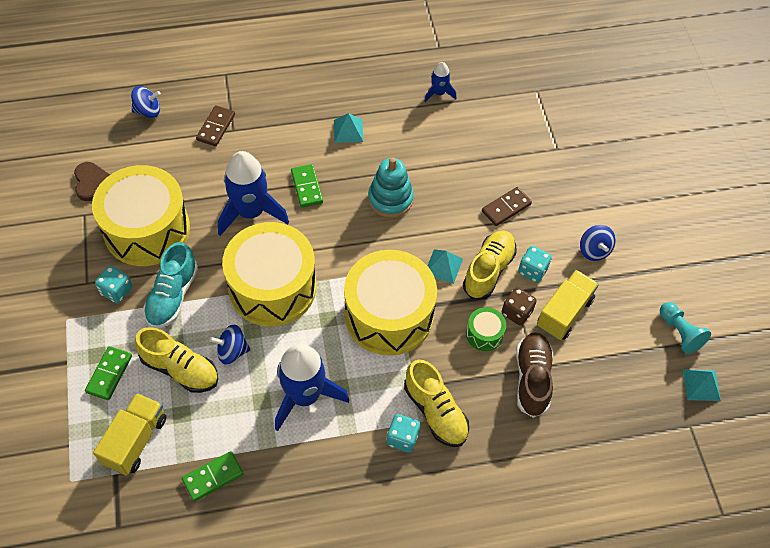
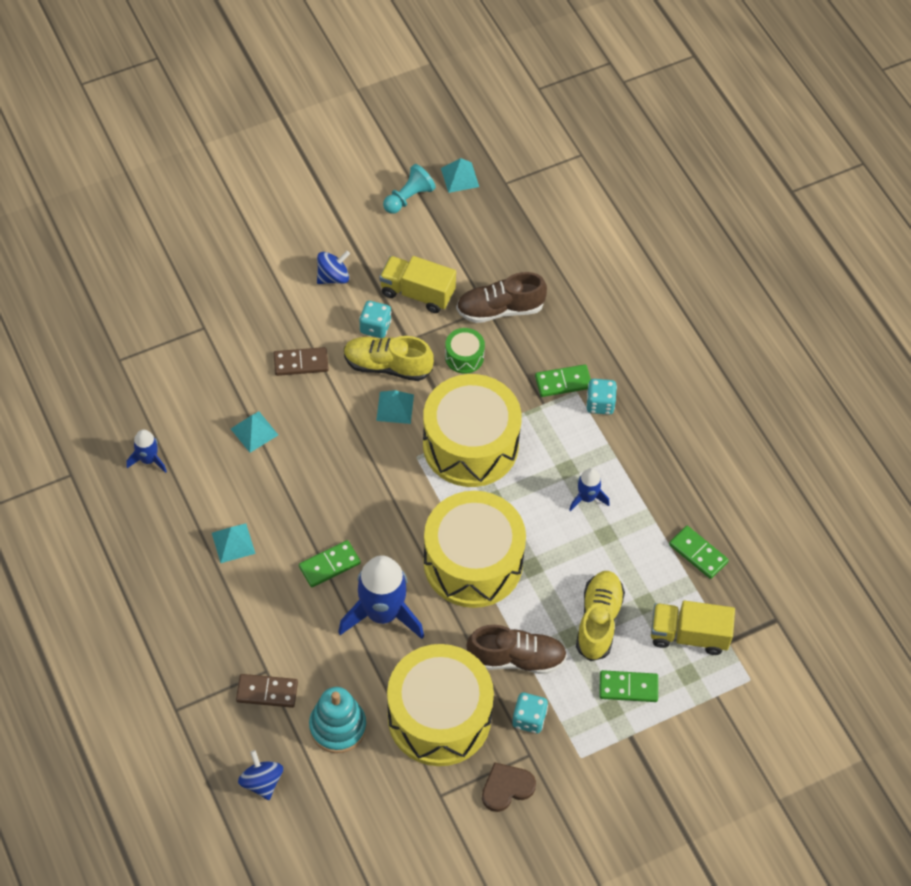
camera: 105 degrees left, 0 degrees up
brown heart [74,162,110,201] -> brown heart moved to [482,762,536,812]
turquoise shoe [143,242,198,328] -> brown shoe [466,625,567,674]
blue spinning top [209,325,251,364] -> none
blue rocket [275,344,349,431] -> blue rocket [569,468,610,511], size x0.50
turquoise stacking toy [368,158,414,218] -> turquoise stacking toy moved to [309,687,366,753]
yellow shoe [404,360,469,447] -> green domino [535,364,591,397]
brown domino [482,187,532,226] -> brown domino turned 45 degrees counterclockwise [274,347,329,376]
brown dice [502,287,536,325] -> none
none -> turquoise pyramid [231,412,278,453]

